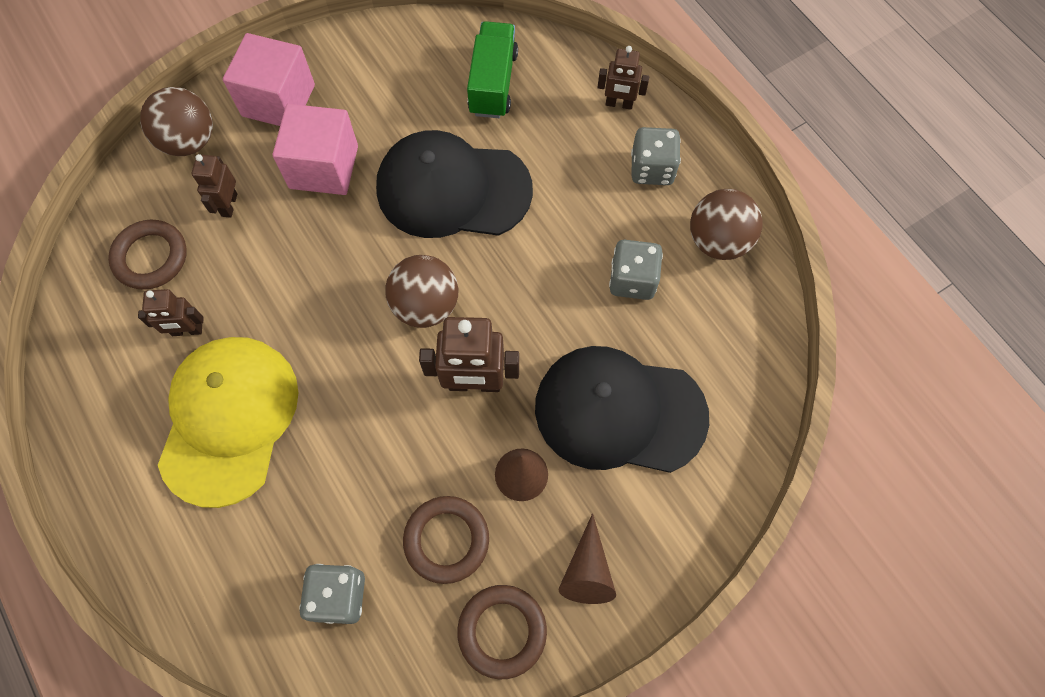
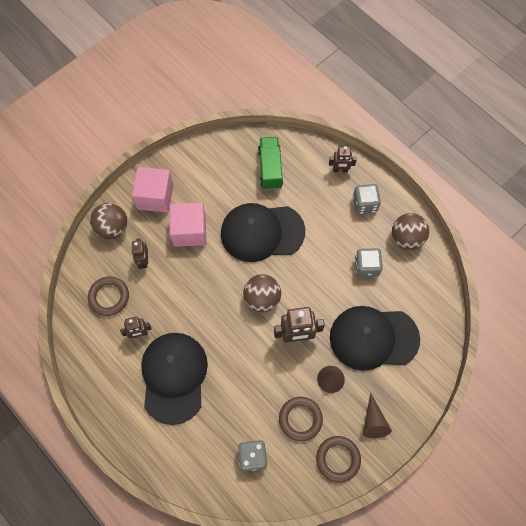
camera: 10 degrees left, 0 degrees up
yellow cap [158,337,298,508] -> black cap [141,333,208,425]

